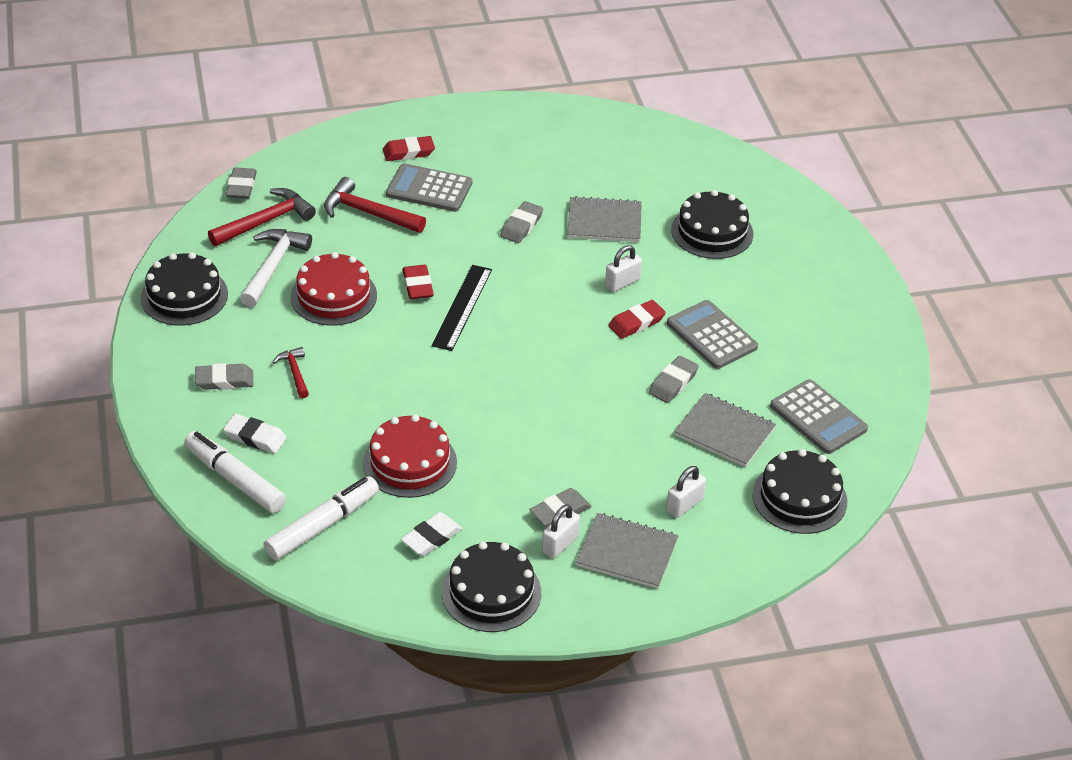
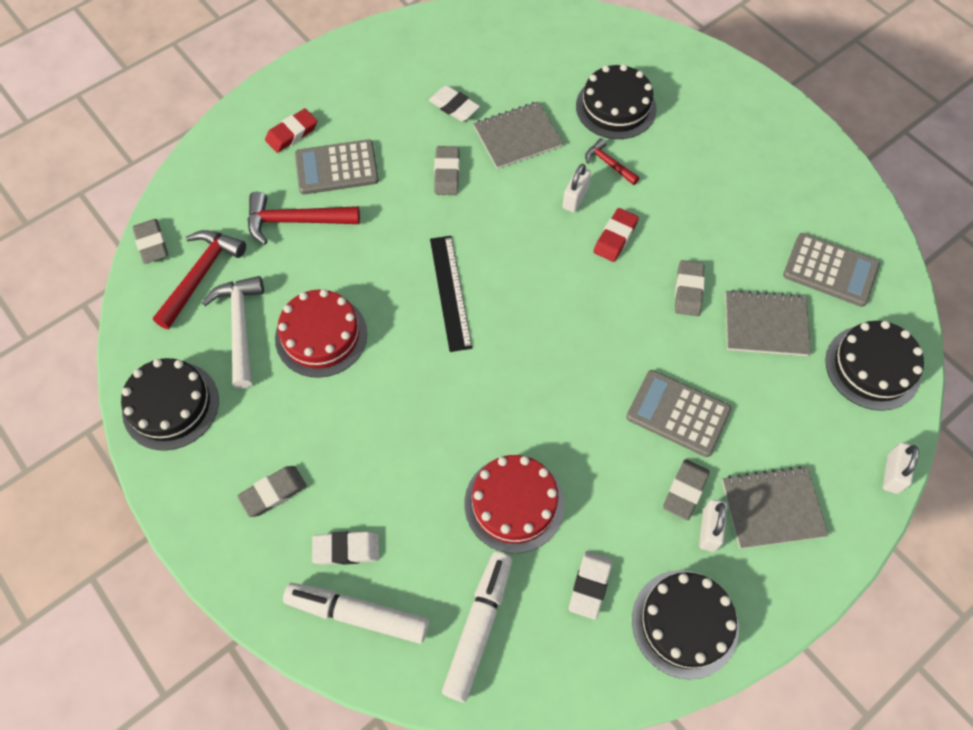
camera: 25 degrees left, 20 degrees up
red hammer [272,347,309,398] -> red hammer moved to [585,138,639,185]
red eraser [403,265,434,299] -> none
white padlock [666,466,706,518] -> white padlock moved to [883,442,919,494]
grey calculator [667,300,758,369] -> grey calculator moved to [626,370,731,457]
none -> white eraser [429,85,480,122]

